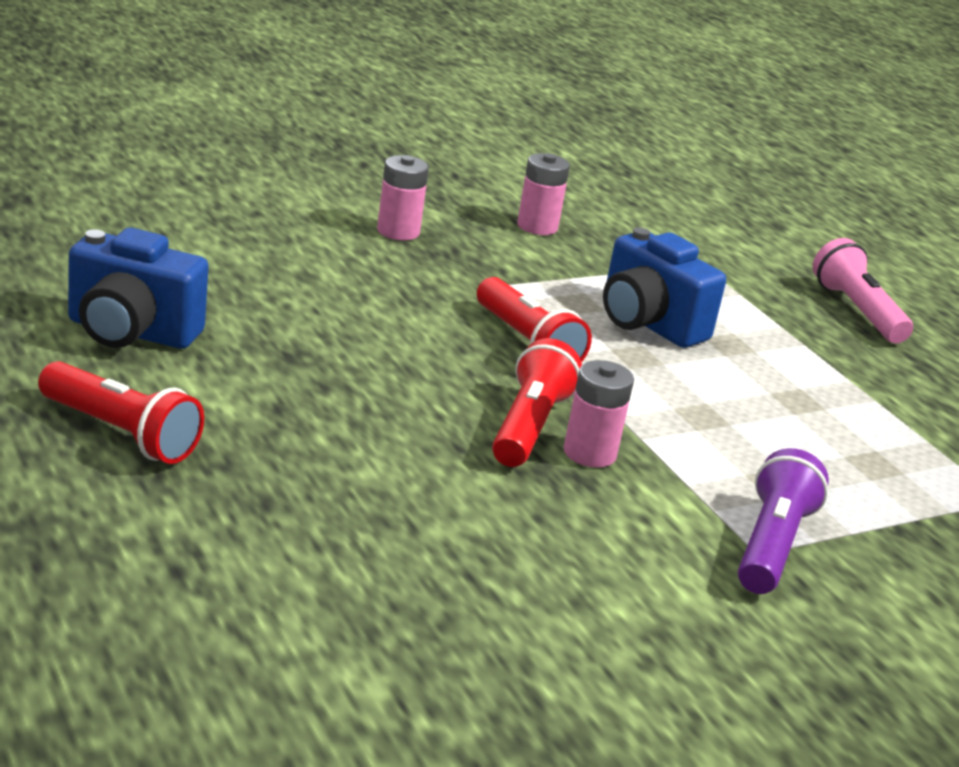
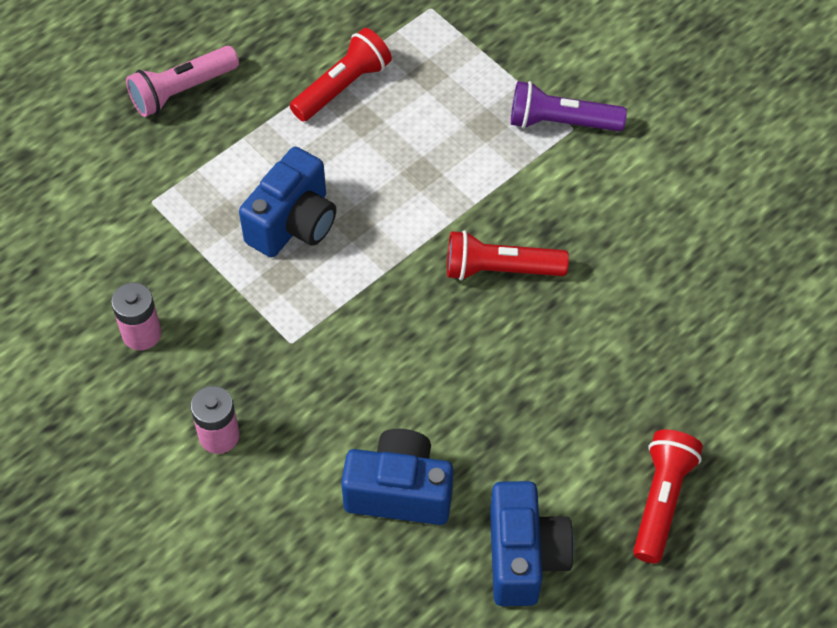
camera: 100 degrees left, 30 degrees up
red flashlight [477,277,592,362] -> red flashlight moved to [290,28,392,122]
pink battery [564,360,634,468] -> none
none -> blue camera [341,429,453,525]

